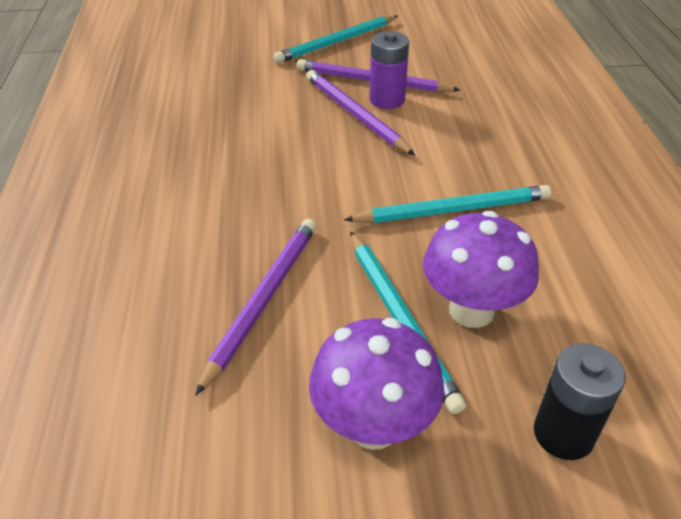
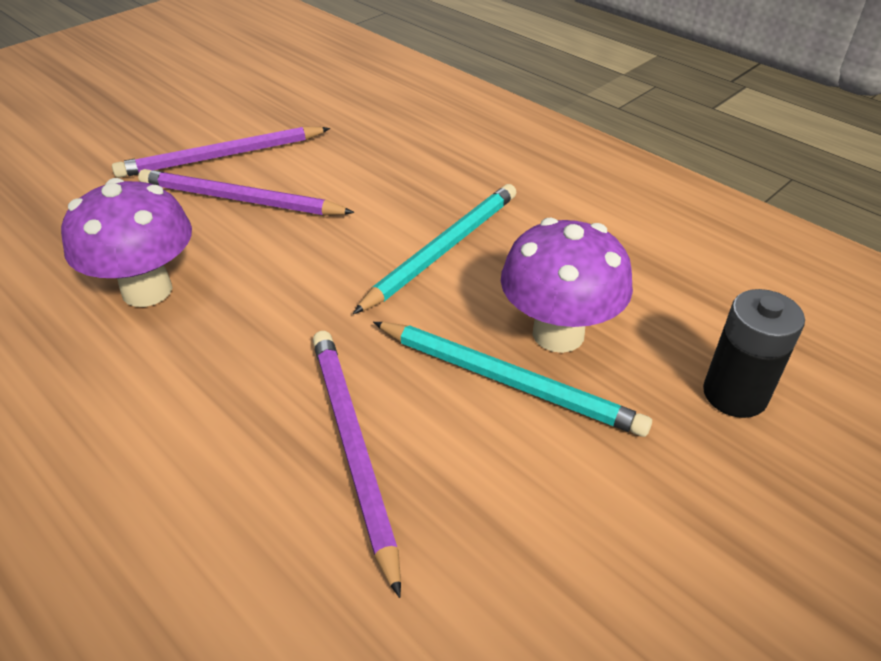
camera: 40 degrees left, 0 degrees up
turquoise pencil [273,15,398,63] -> none
purple mushroom [309,318,444,450] -> purple mushroom moved to [61,178,192,307]
purple battery [369,31,409,109] -> none

